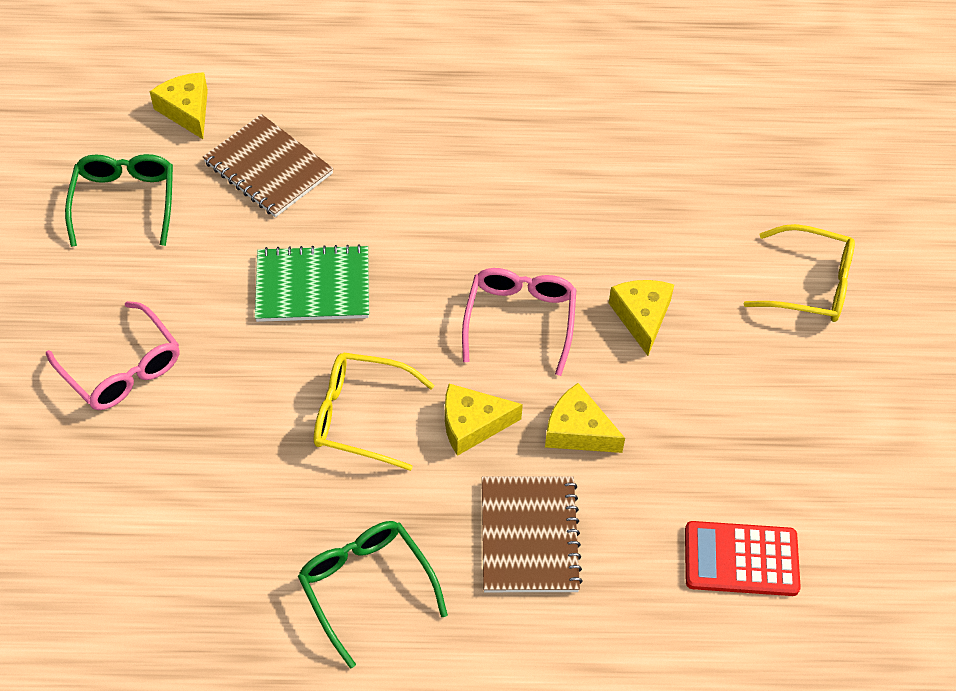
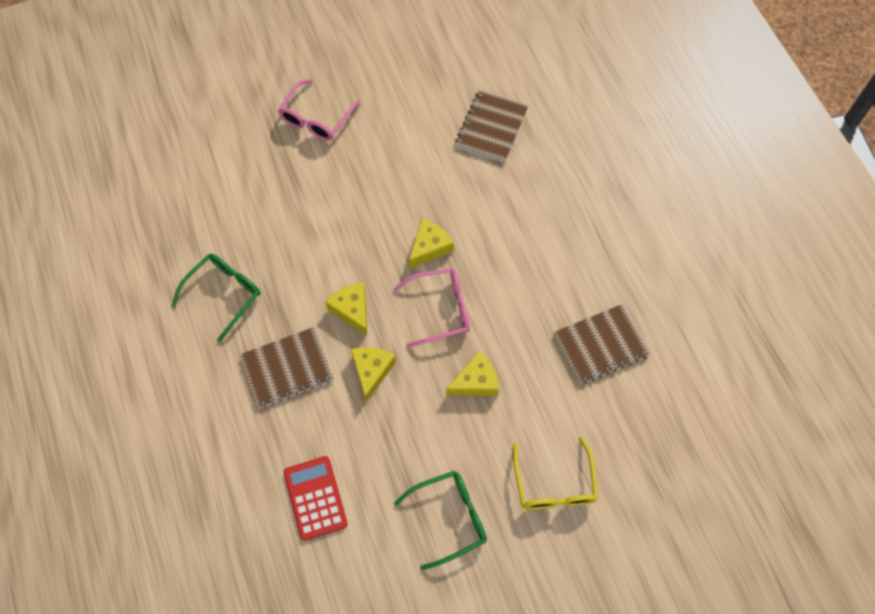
camera: 70 degrees right, 10 degrees up
green glasses [65,154,173,247] -> green glasses moved to [394,471,487,570]
yellow cheese [150,72,208,139] -> yellow cheese moved to [409,219,454,269]
green notebook [255,244,369,322] -> none
yellow glasses [314,352,434,471] -> none
none -> brown notebook [553,304,650,384]

